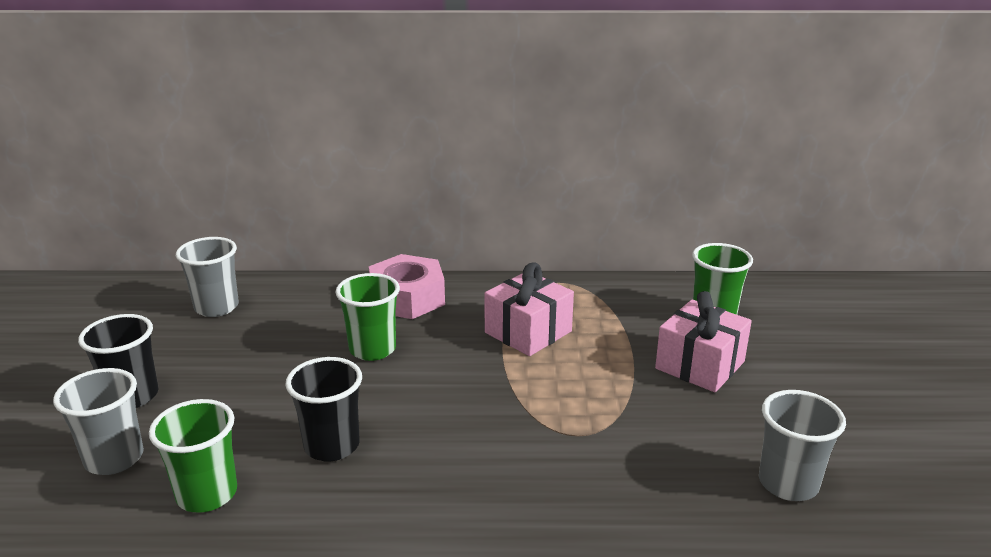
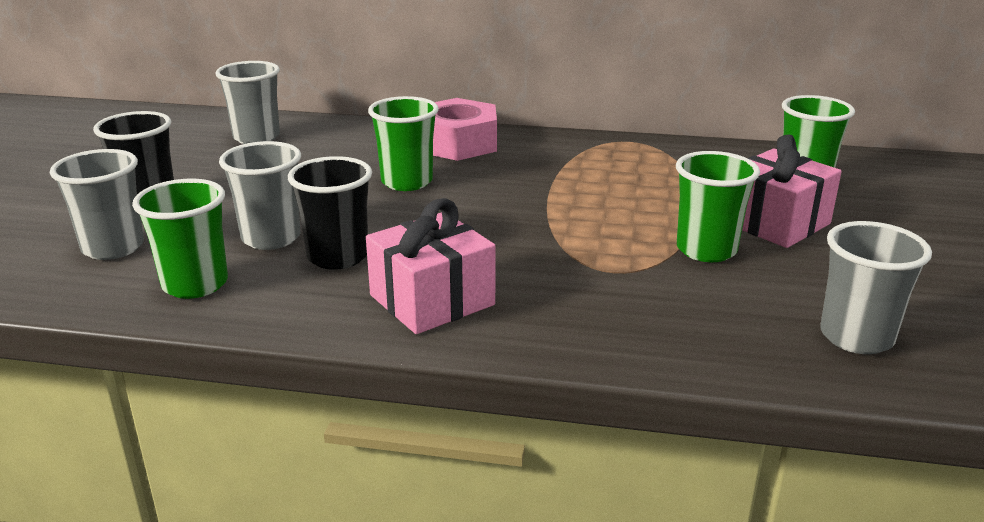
camera: 10 degrees right, 0 degrees up
pink gift [484,262,574,356] -> pink gift moved to [366,198,495,334]
none -> grey cup [219,141,301,250]
none -> green cup [676,151,760,262]

